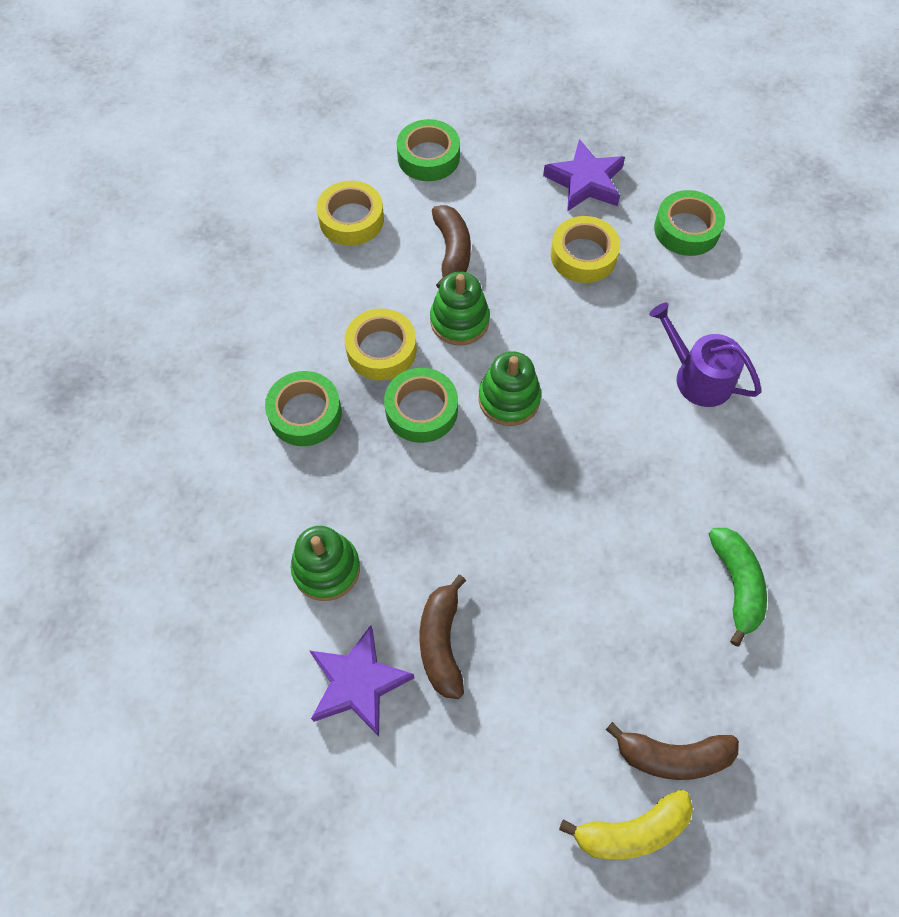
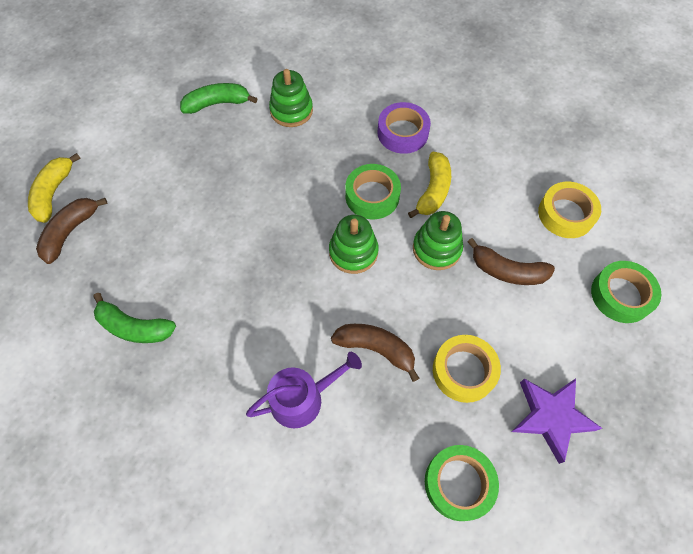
camera: 115 degrees right, 0 degrees up
green tape [265,371,342,446] -> purple tape [378,102,431,154]
purple star [309,625,414,736] -> green banana [180,83,257,114]
yellow tape [344,308,417,380] -> yellow banana [408,152,451,218]
brown banana [419,575,466,699] -> brown banana moved to [331,324,419,382]

